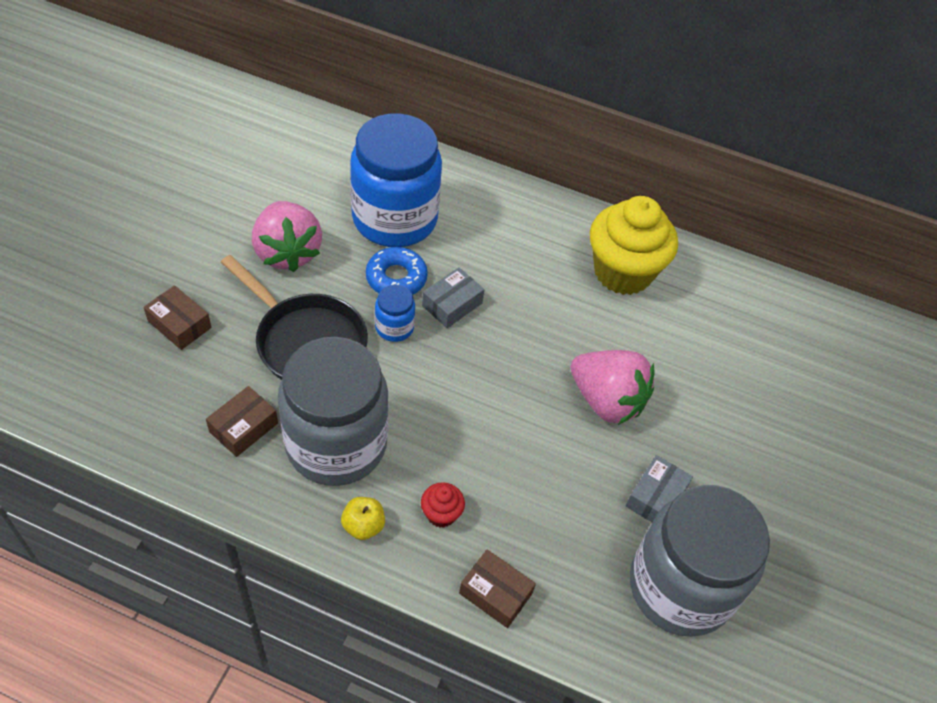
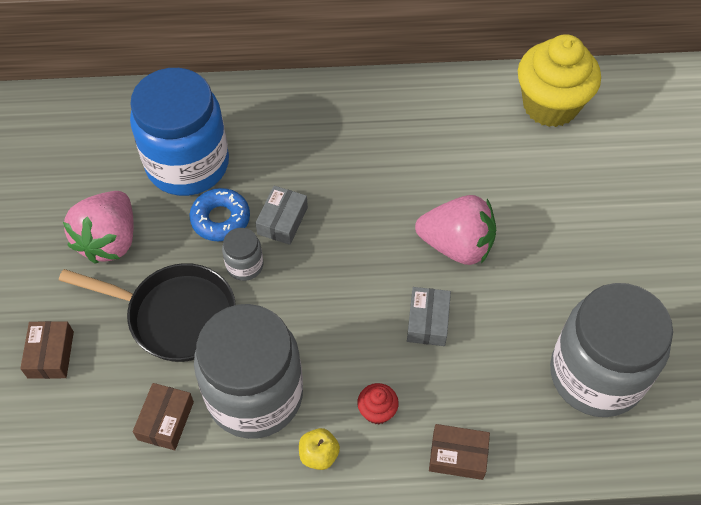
camera: 20 degrees left, 5 degrees up
brown box [144,285,211,350] -> brown box turned 75 degrees clockwise [20,321,74,379]
pink strawberry [252,201,322,272] -> pink strawberry turned 60 degrees clockwise [63,191,134,264]
blue jar [375,285,415,342] -> grey jar [222,228,263,281]
yellow cupcake [590,196,678,295] -> yellow cupcake moved to [518,34,601,127]
grey box [626,455,693,522] -> grey box moved to [407,287,451,346]

